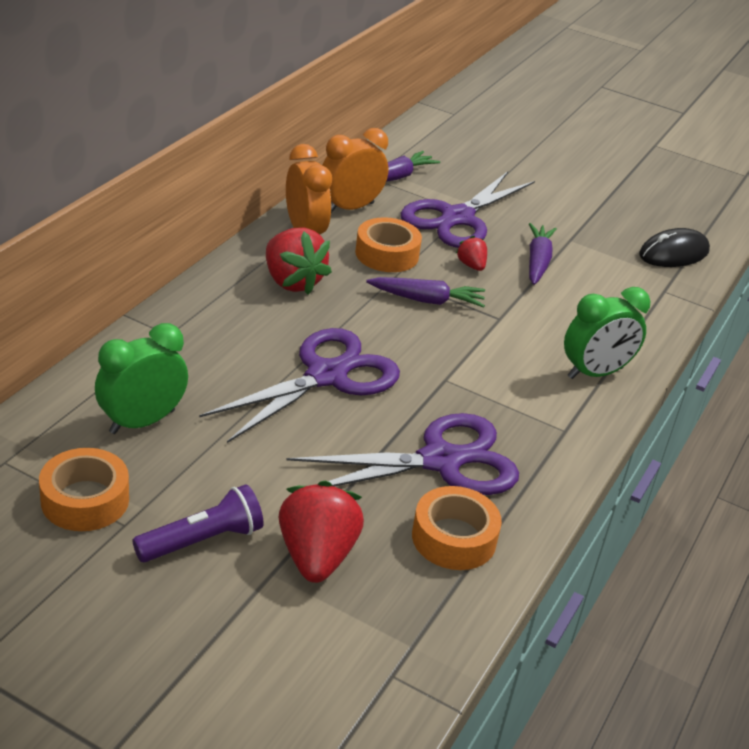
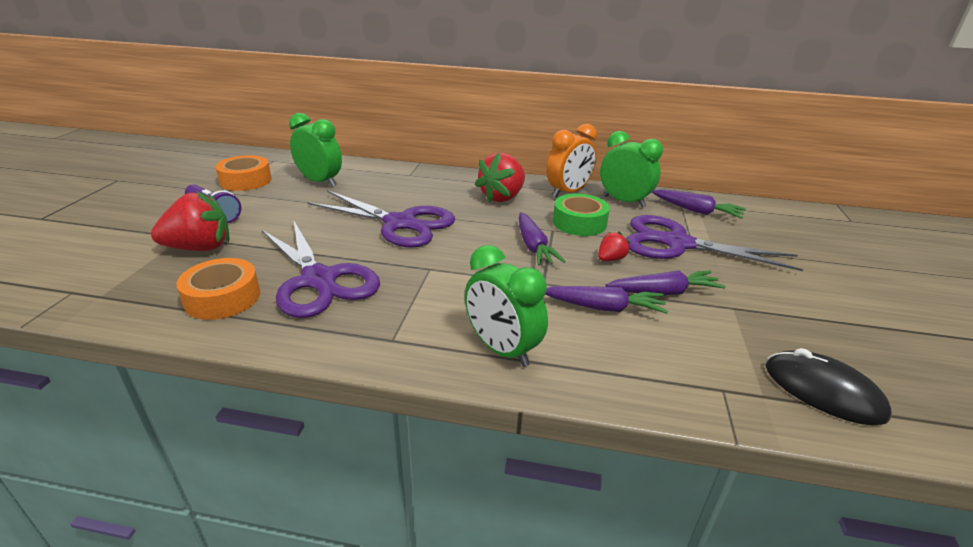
camera: 75 degrees right, 5 degrees down
orange clock [322,128,389,213] -> green clock [600,131,663,208]
orange tape [355,217,422,272] -> green tape [553,194,610,236]
none -> purple carrot [545,286,668,314]

